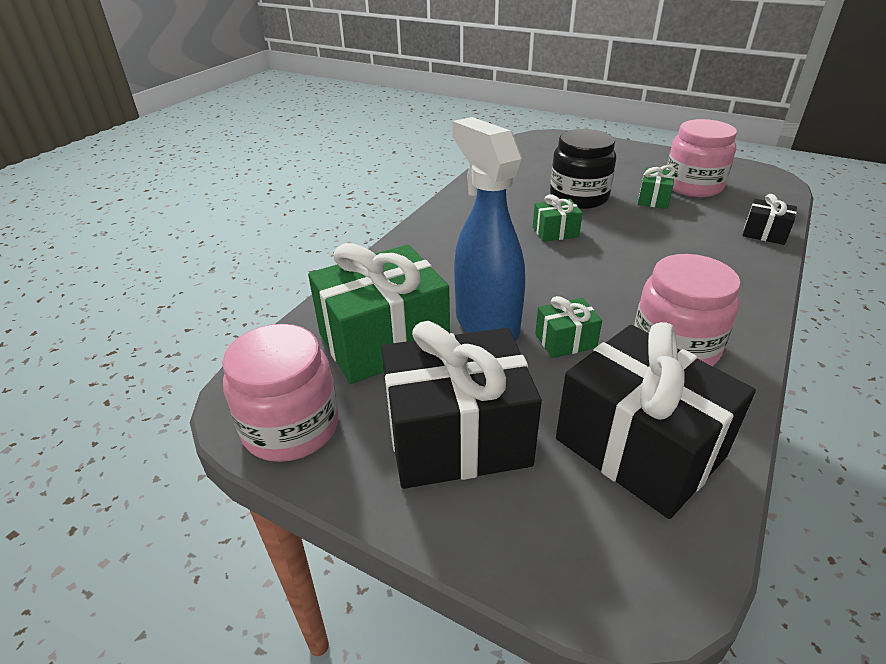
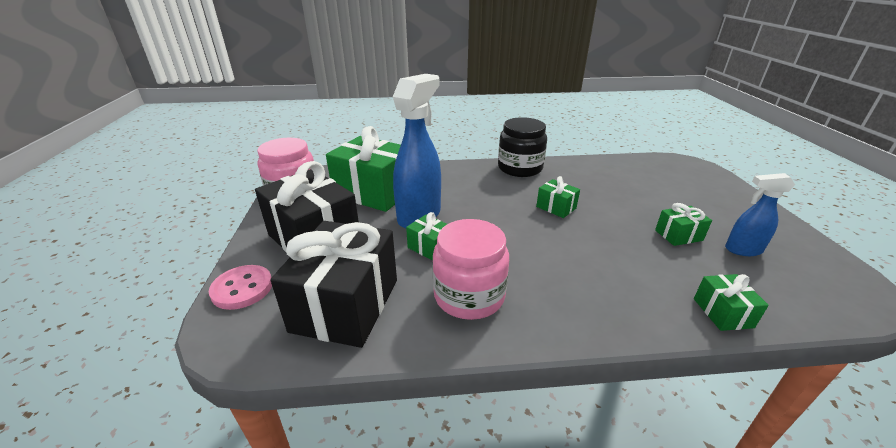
camera: 55 degrees right, 5 degrees down
black jar [550,129,616,209] -> black jar moved to [498,117,547,177]
pink jar [666,119,737,197] -> blue spray bottle [725,173,795,256]
black gift [742,194,797,245] -> green gift [694,274,769,331]
none -> pink button [209,265,272,310]

